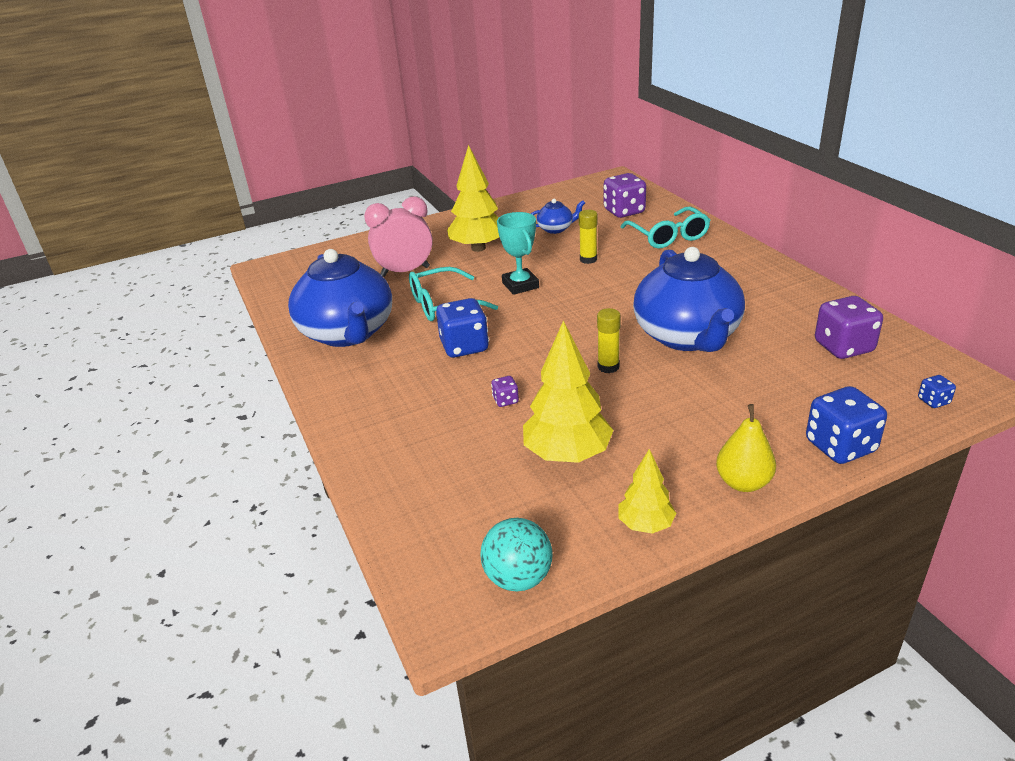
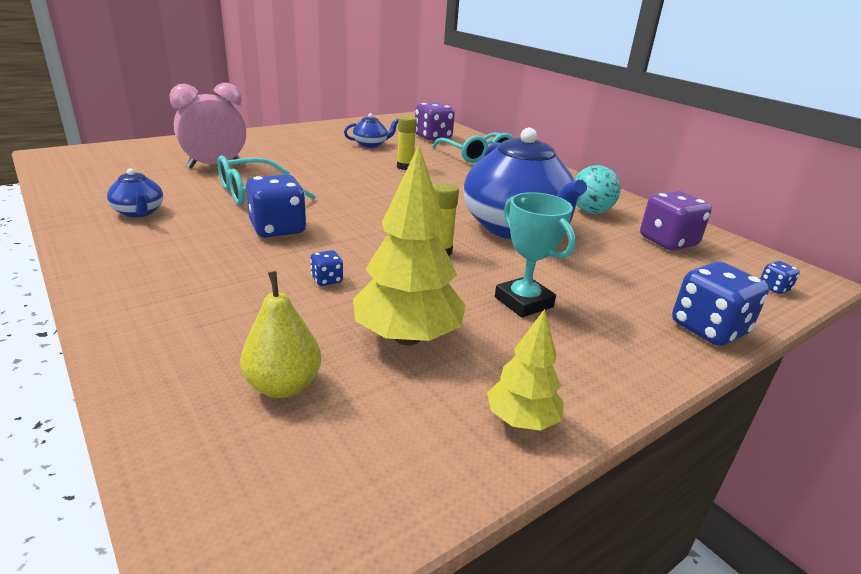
camera: 15 degrees left, 5 degrees down
blue teapot [288,249,392,347] -> blue teapot [107,168,163,217], size x0.43
yellow tree [447,145,499,252] -> none
turquoise ball [480,518,553,591] -> turquoise ball moved to [574,165,621,213]
purple dice [491,376,519,407] -> blue dice [310,250,343,286]
turquoise trophy [497,212,539,295] -> turquoise trophy moved to [495,192,576,317]
yellow pear [716,404,776,492] -> yellow pear moved to [240,271,321,398]

